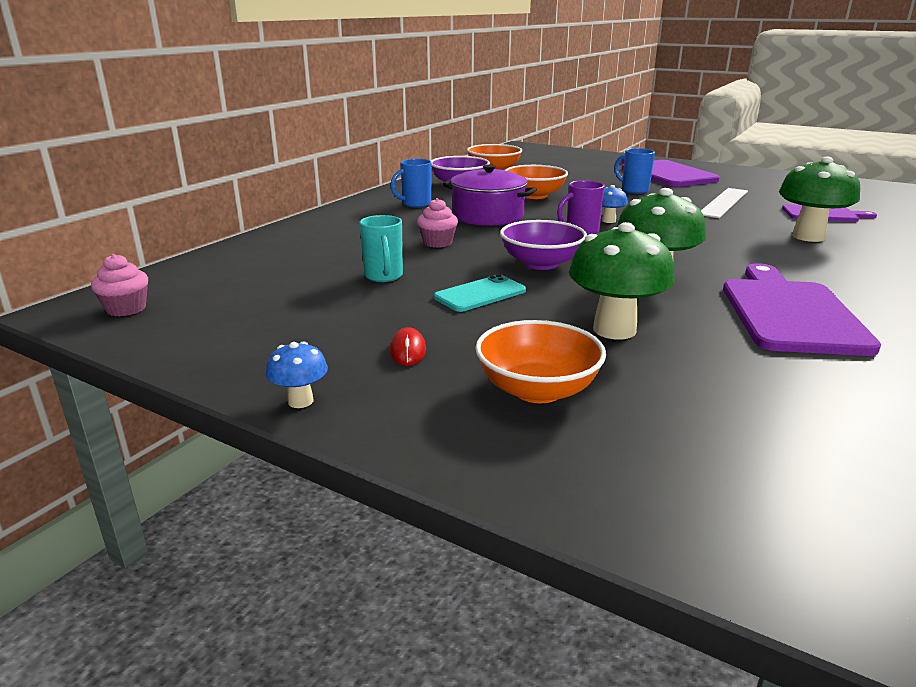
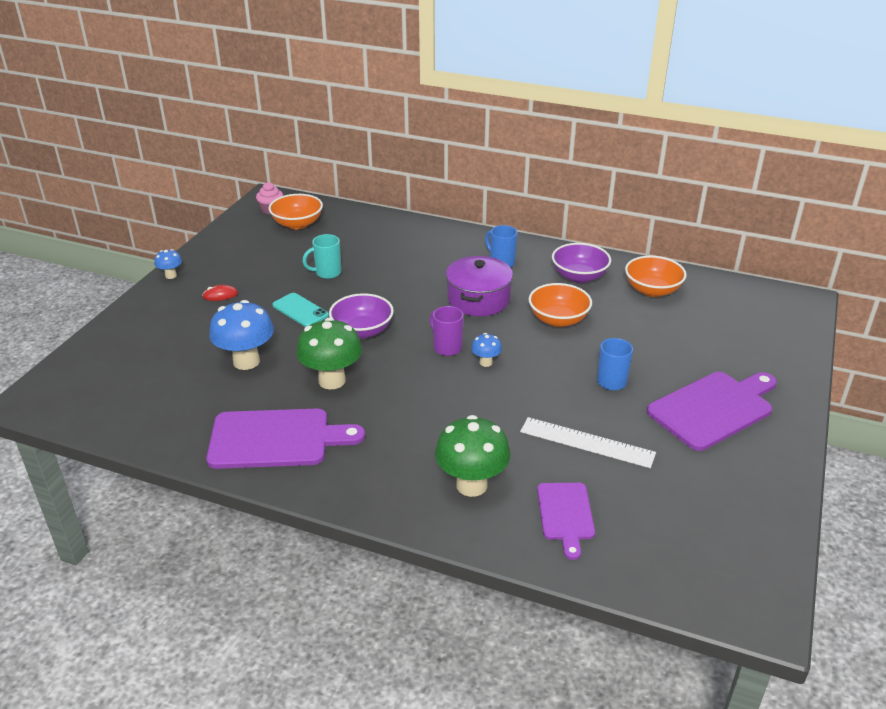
camera: 80 degrees right, 10 degrees up
pink cupcake [417,198,458,248] -> none
orange bowl [475,320,606,403] -> orange bowl moved to [268,194,323,229]
green mushroom [569,222,675,339] -> blue mushroom [209,300,274,370]

